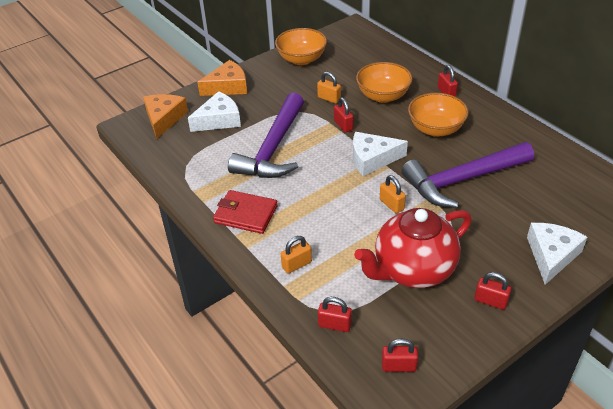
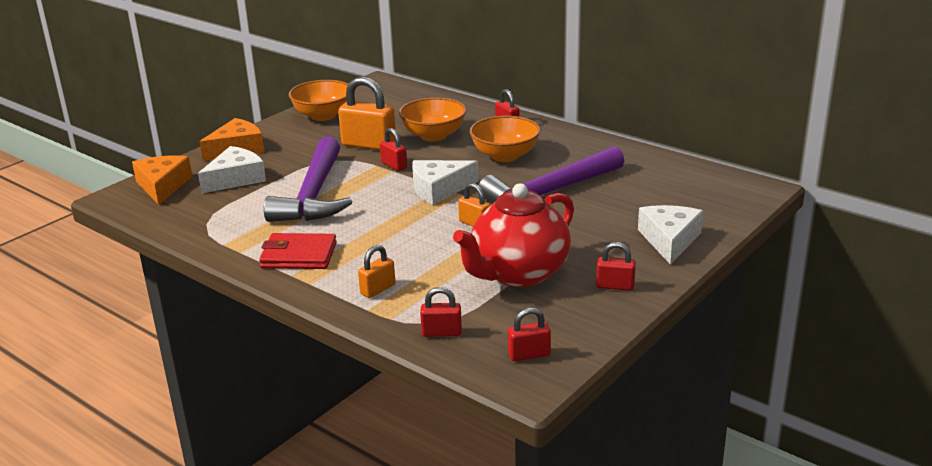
camera: 15 degrees left, 15 degrees down
orange padlock [317,72,341,104] -> orange padlock [338,77,396,150], size x1.86

